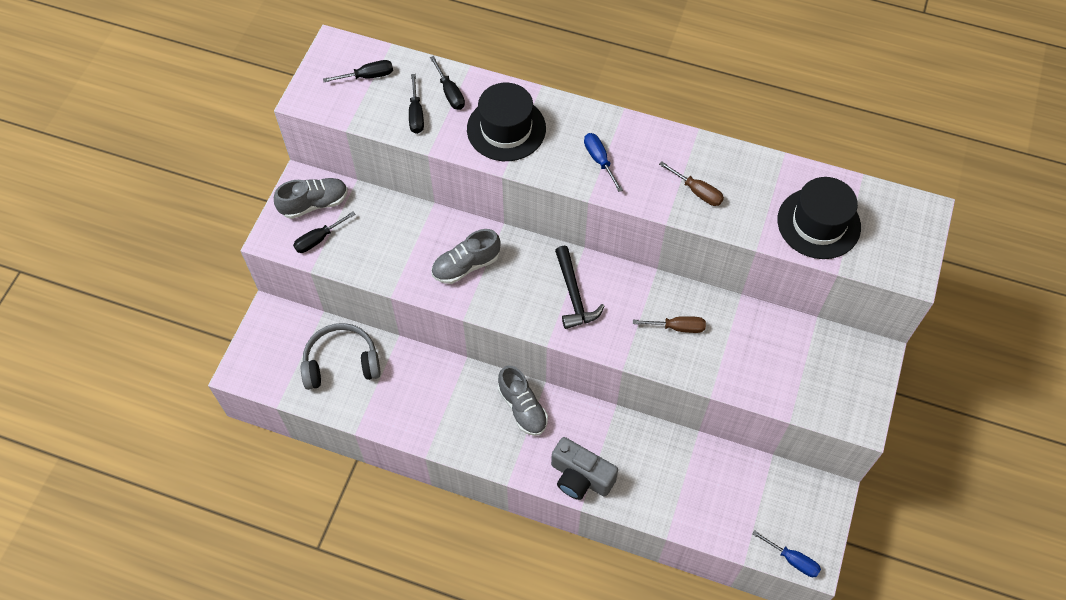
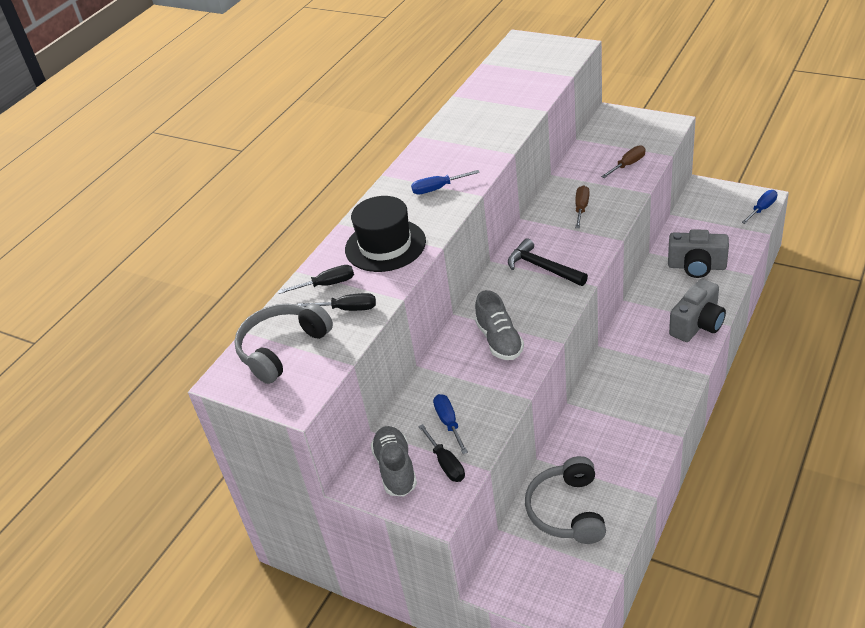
camera: 75 degrees left, 20 degrees down
black screwdriver [323,60,393,82] -> grey headphones [234,303,333,384]
grey shoe [498,365,548,436] -> none
black hammer [555,246,604,329] -> black hammer turned 135 degrees counterclockwise [508,238,588,286]
brown screwdriver [659,162,724,206] -> brown screwdriver moved to [601,145,646,178]
black hat [777,177,861,259] -> none
none -> blue screwdriver [433,394,468,454]
none -> grey camera [668,229,729,278]

